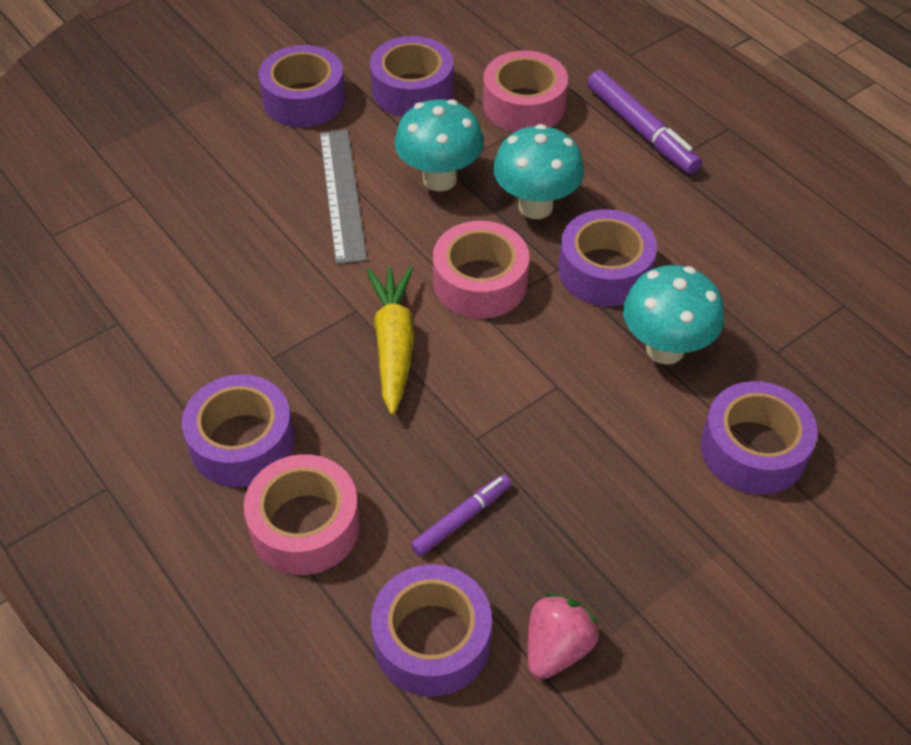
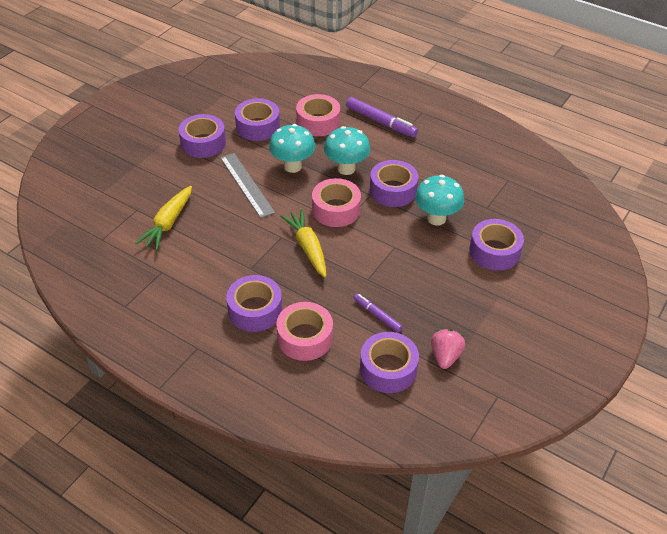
camera: 20 degrees left, 5 degrees down
purple marker [411,474,511,556] -> purple marker turned 75 degrees counterclockwise [354,293,403,332]
none -> yellow carrot [135,186,192,250]

